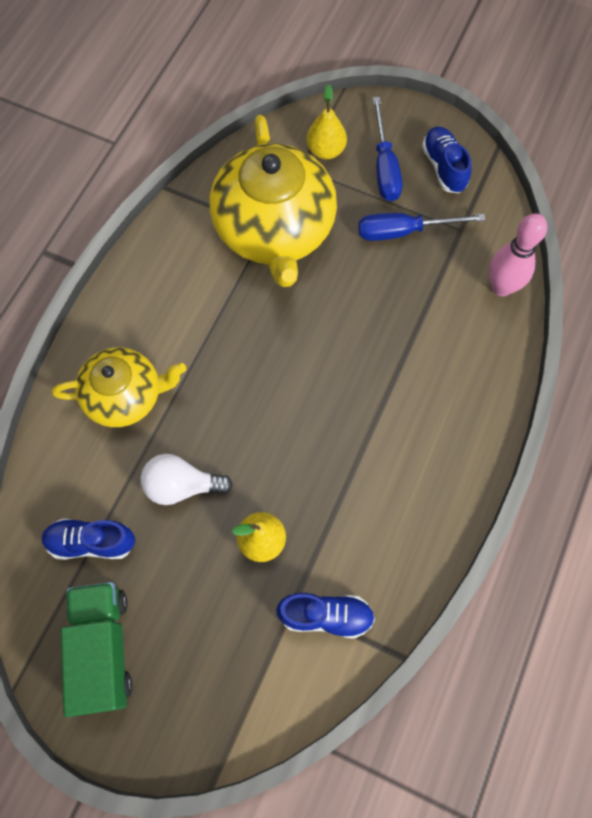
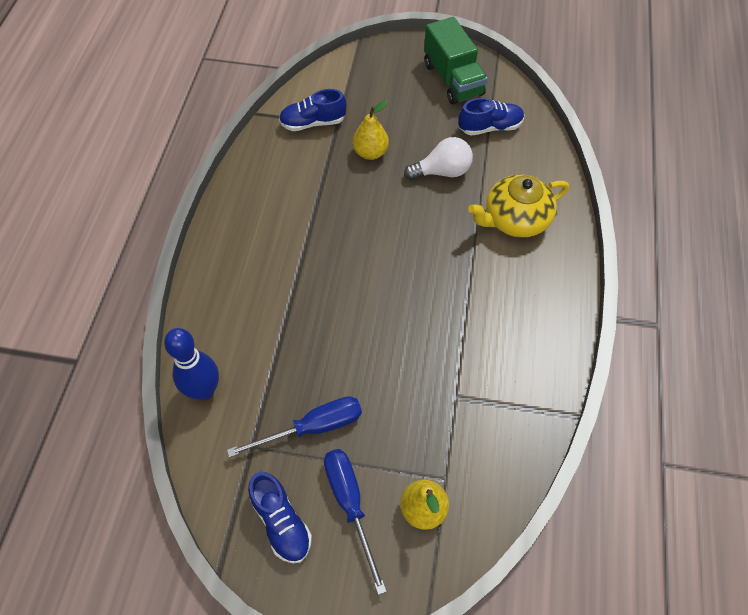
camera: 165 degrees right, 10 degrees down
yellow teapot [210,115,337,287] -> none
pink bowling pin [489,213,547,296] -> blue bowling pin [164,328,219,400]

